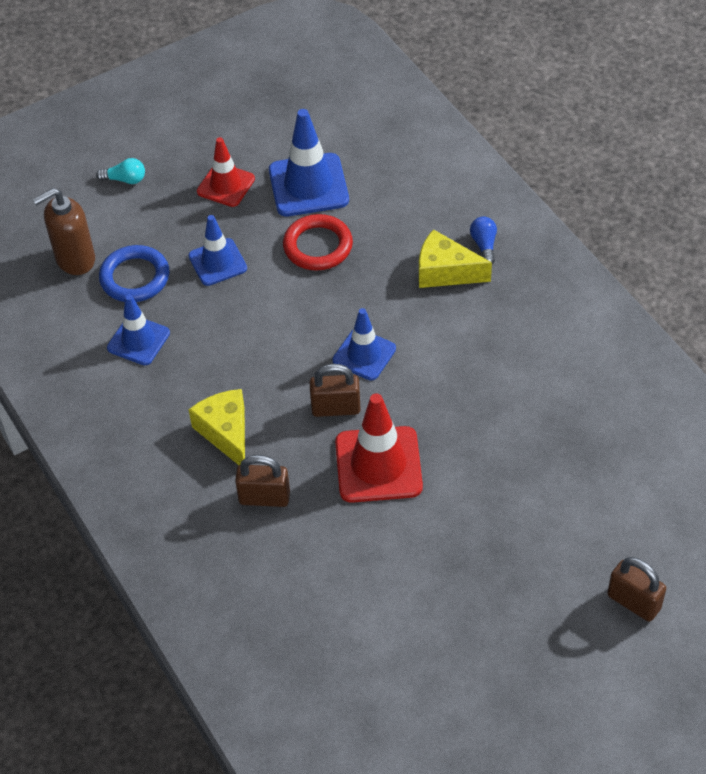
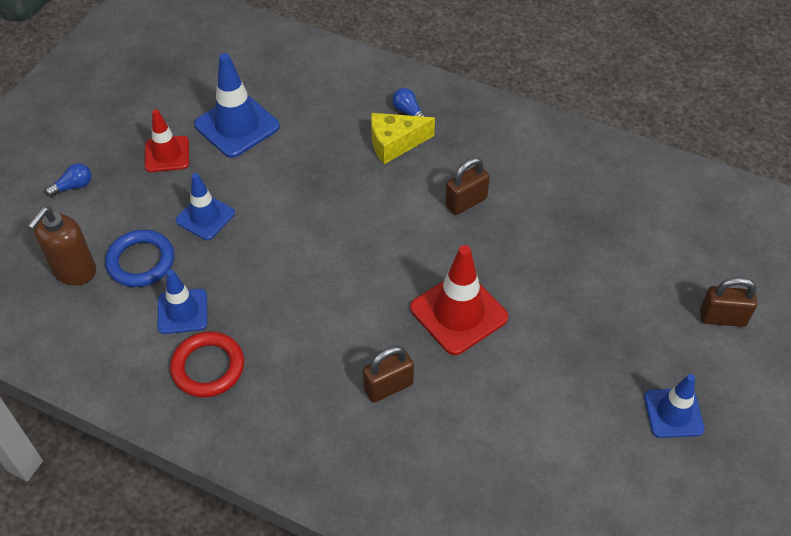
camera: 35 degrees left, 0 degrees up
turquoise light bulb [96,158,145,184] -> blue light bulb [45,163,92,197]
yellow cheese [188,389,245,465] -> none
red ring [283,214,353,271] -> red ring moved to [170,331,244,397]
brown padlock [310,364,361,417] -> brown padlock moved to [445,158,490,215]
blue traffic cone [333,308,396,381] -> blue traffic cone moved to [644,374,705,438]

